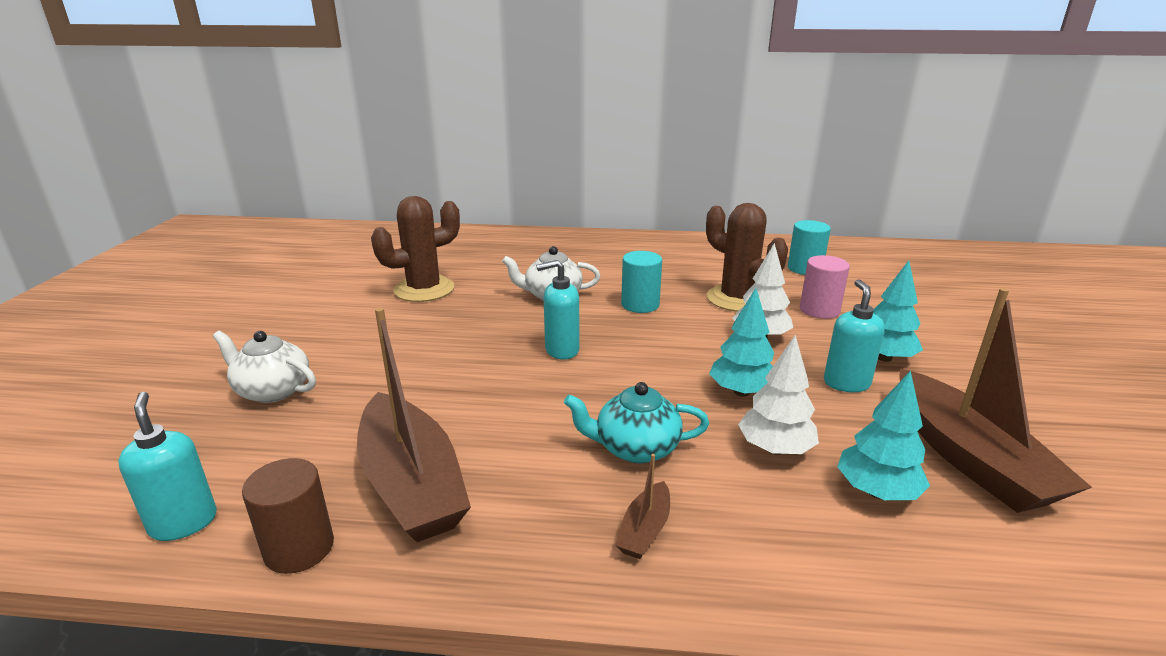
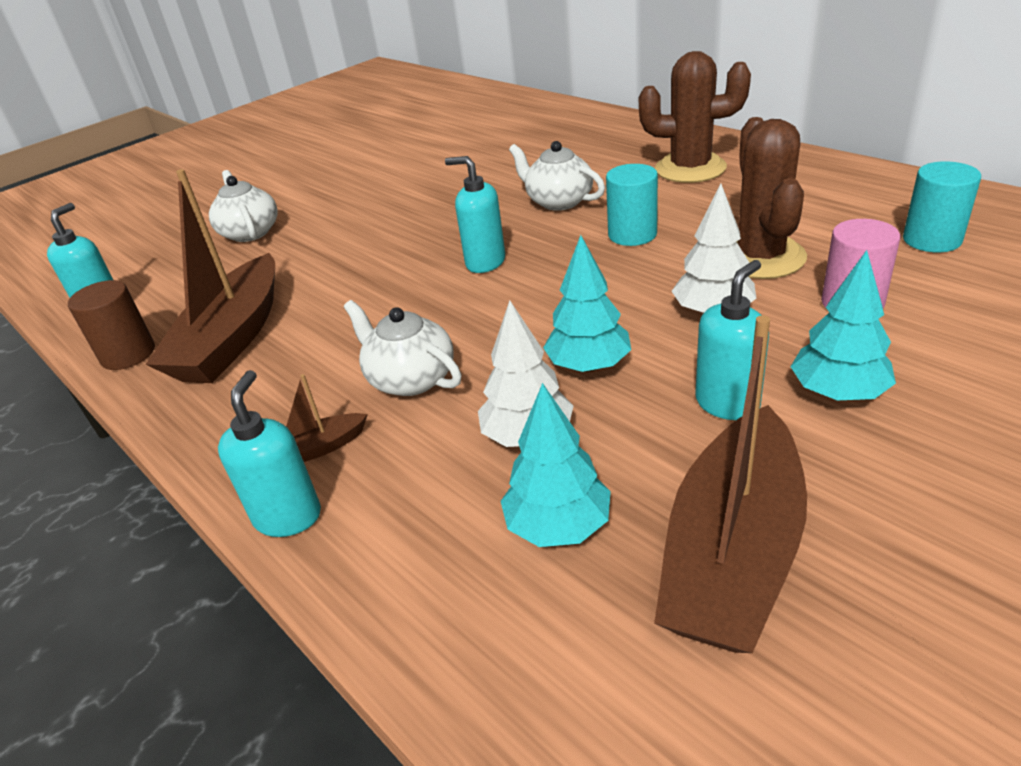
camera: 45 degrees right, 10 degrees up
brown cactus [371,196,460,302] -> brown cactus moved to [639,51,751,183]
turquoise teapot [564,382,709,463] -> white teapot [344,300,462,396]
none -> turquoise soap dispenser [218,370,321,537]

